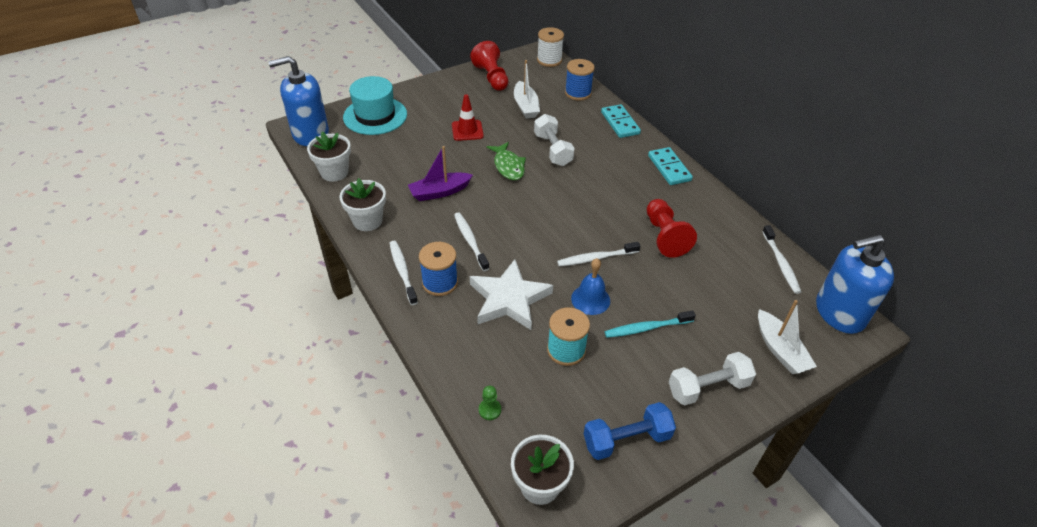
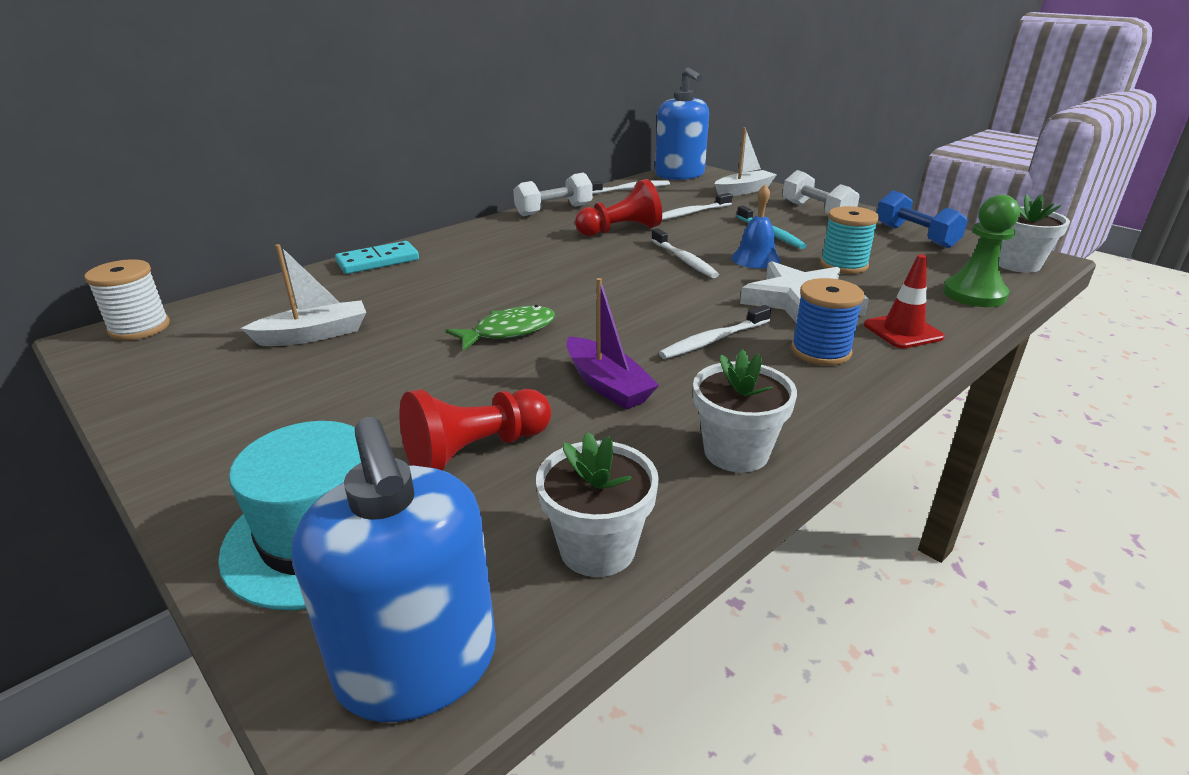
camera: 100 degrees left, 15 degrees down
white toothbrush [390,241,418,305] -> white toothbrush moved to [662,193,732,220]
red traffic cone [452,94,484,141] -> red traffic cone moved to [864,254,945,348]
red pawn [470,41,508,91] -> red pawn moved to [399,389,551,471]
green pawn [479,386,501,420] -> green pawn [943,195,1020,307], size x2.11
white dumbbell [534,114,575,166] -> white dumbbell moved to [513,172,593,216]
blue spool [565,59,595,100] -> none
turquoise domino [648,147,693,185] -> none

